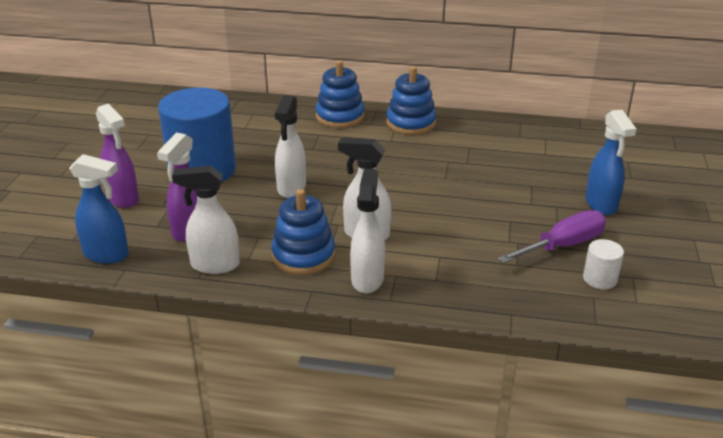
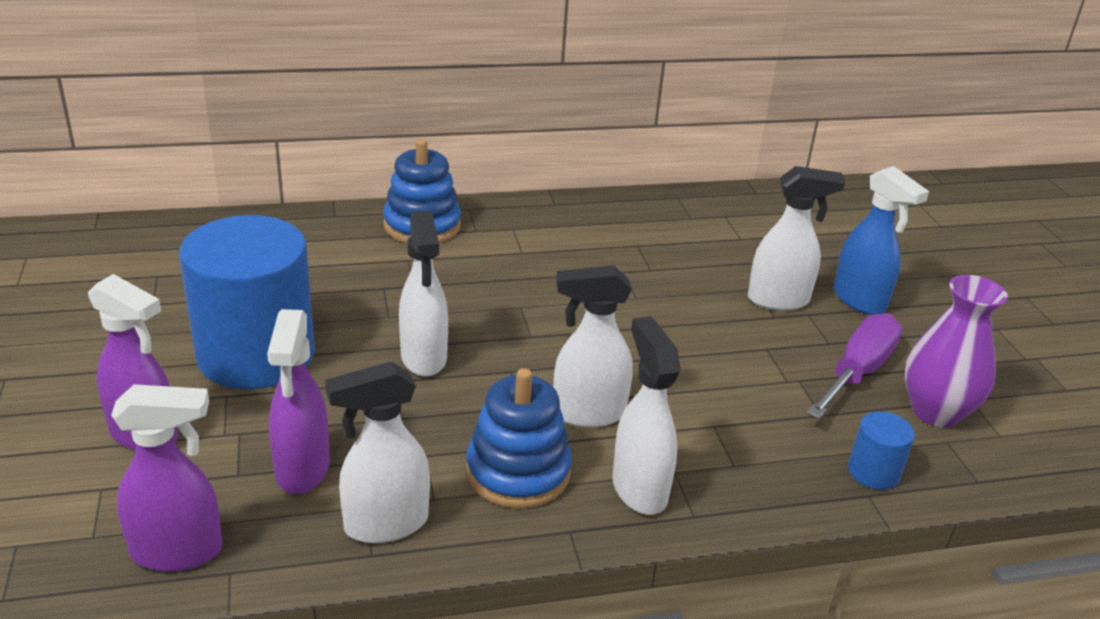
camera: 25 degrees left, 0 degrees up
blue spray bottle [69,154,129,264] -> purple spray bottle [111,384,222,572]
blue stacking toy [386,66,436,135] -> none
white cylinder [583,239,624,289] -> purple vase [905,275,1008,427]
none -> white spray bottle [748,166,846,311]
none -> blue cylinder [848,411,915,490]

